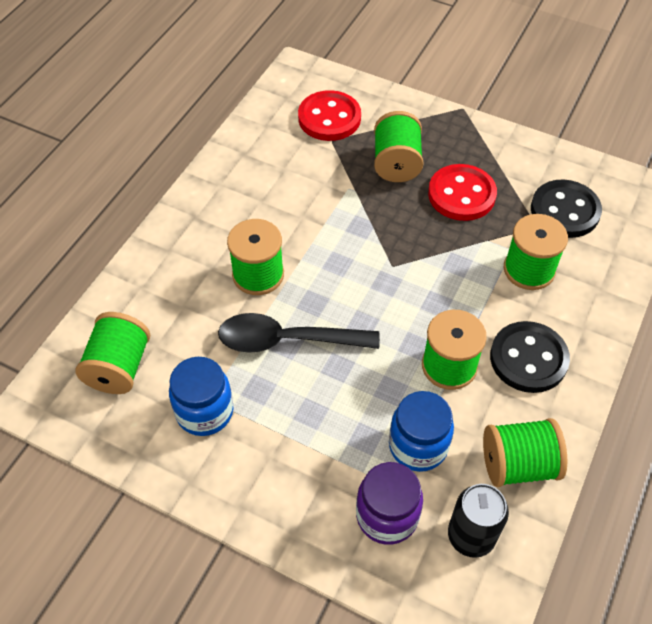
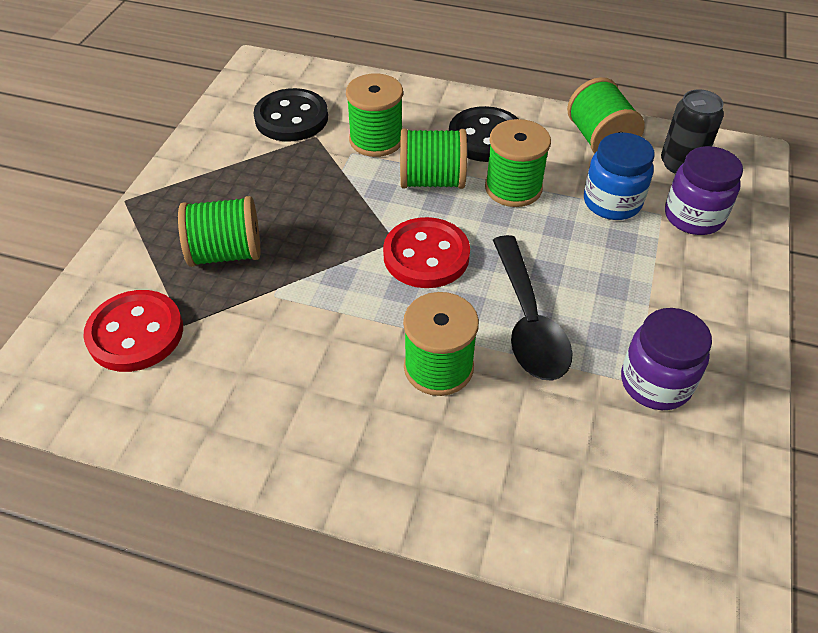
camera: 100 degrees left, 5 degrees down
green spool [76,312,150,394] -> green spool moved to [400,128,467,189]
blue jar [169,357,233,436] -> purple jar [621,308,712,410]
red button [428,164,497,221] -> red button moved to [383,217,470,288]

